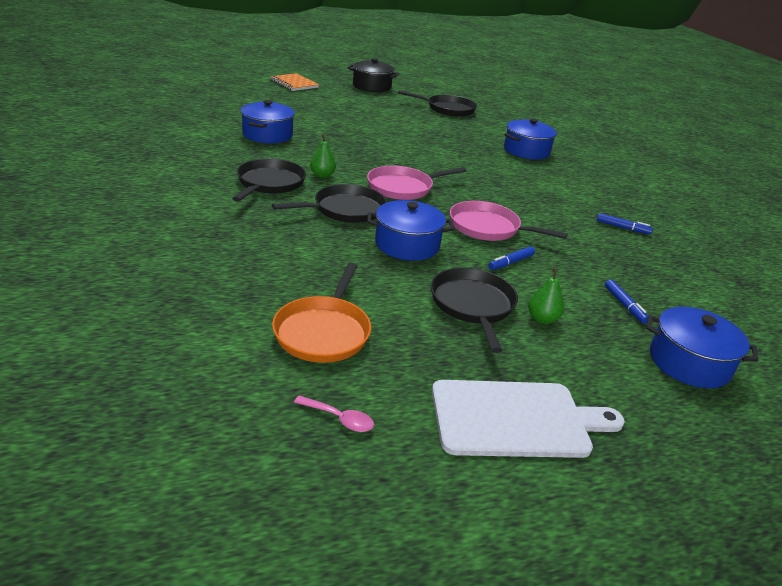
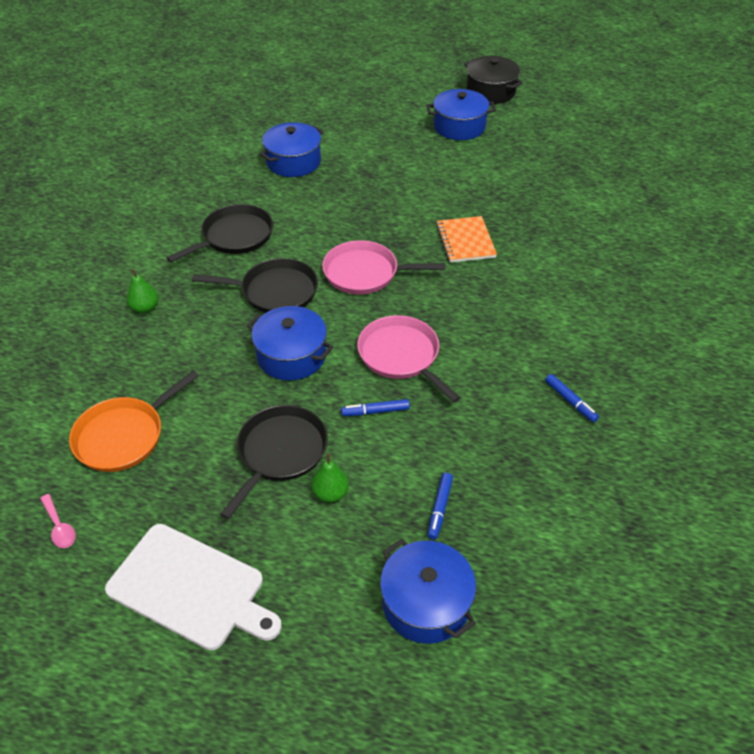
camera: 35 degrees right, 15 degrees up
orange notebook [270,73,319,91] -> orange notebook moved to [436,216,497,263]
green pear [310,134,336,178] -> green pear moved to [127,269,158,314]
black pan [398,90,477,117] -> none
blue pot [504,118,557,159] -> blue pot moved to [426,89,496,140]

